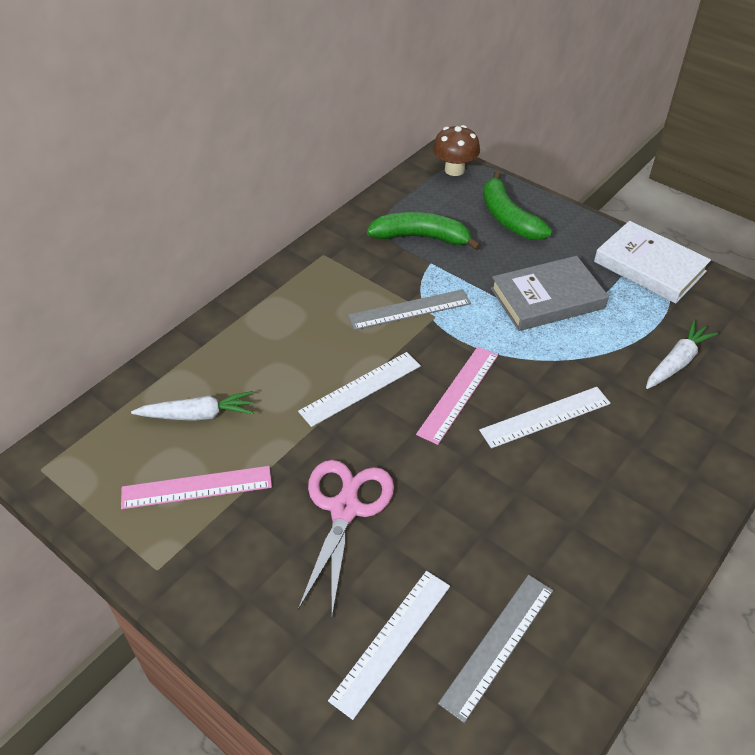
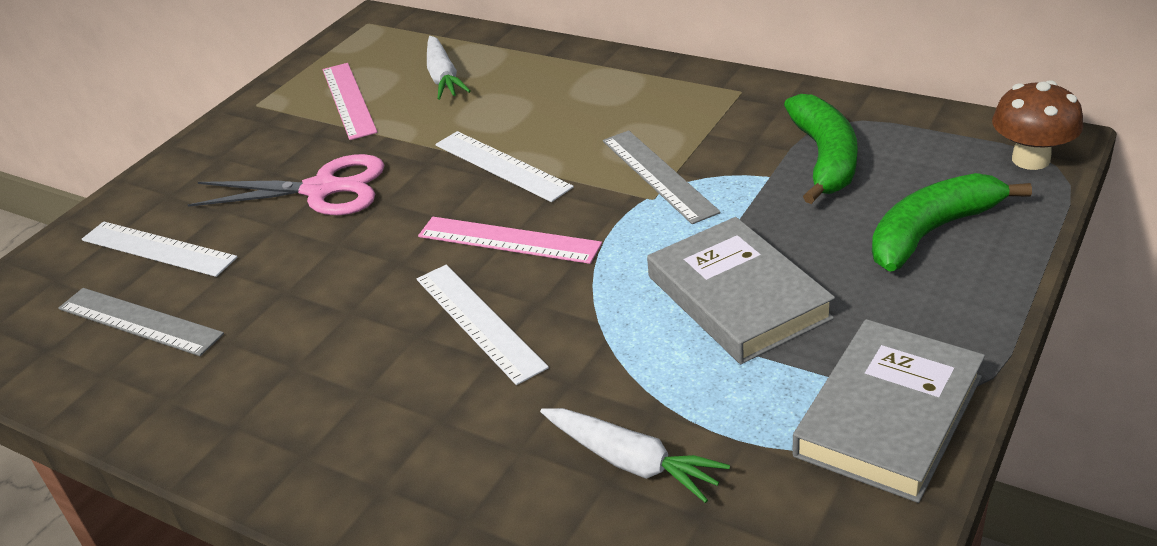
camera: 85 degrees right, 10 degrees down
white book [594,221,711,304] -> grey book [792,319,985,503]

